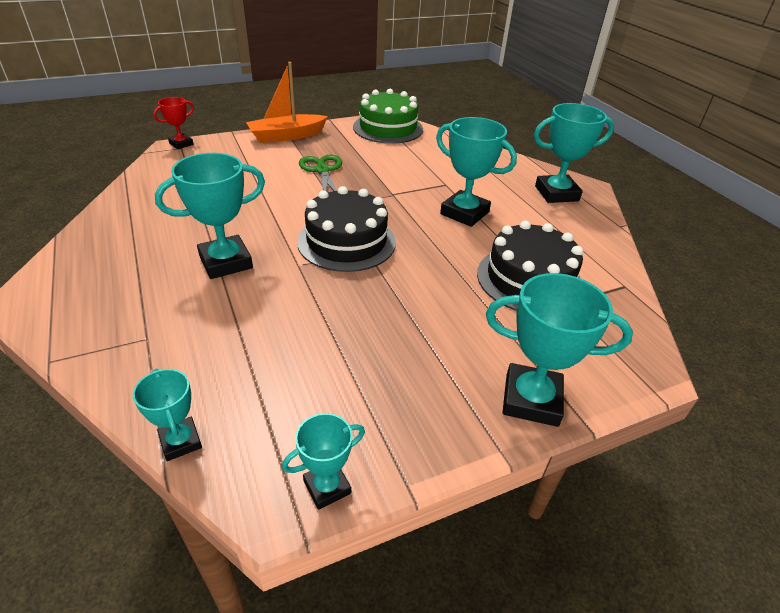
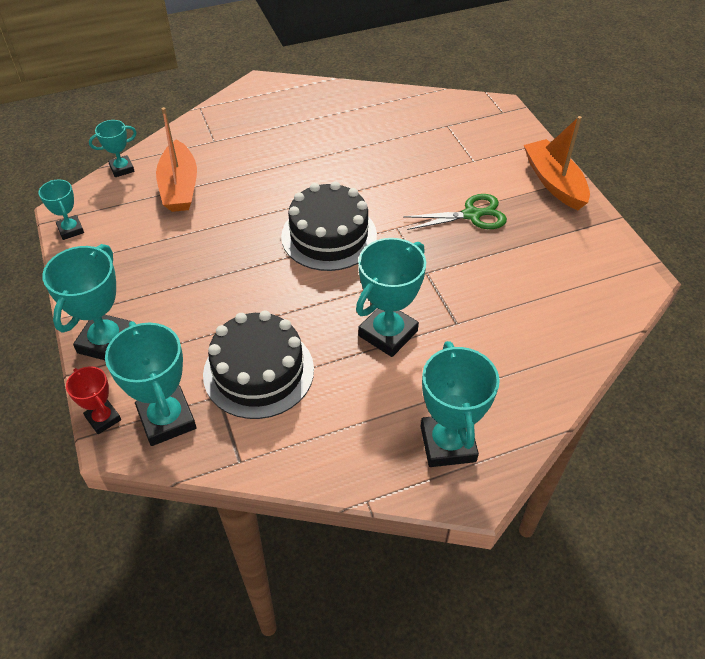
camera: 95 degrees right, 10 degrees up
red trophy [153,97,194,149] -> red trophy moved to [66,366,121,434]
turquoise trophy [155,153,265,279] -> turquoise trophy moved to [105,321,197,446]
green cake [353,89,423,144] -> none
none -> orange boat [156,107,197,212]

